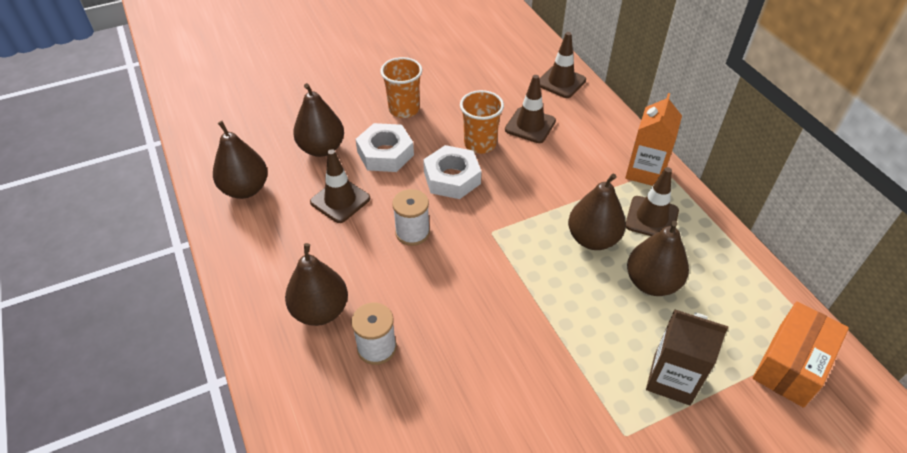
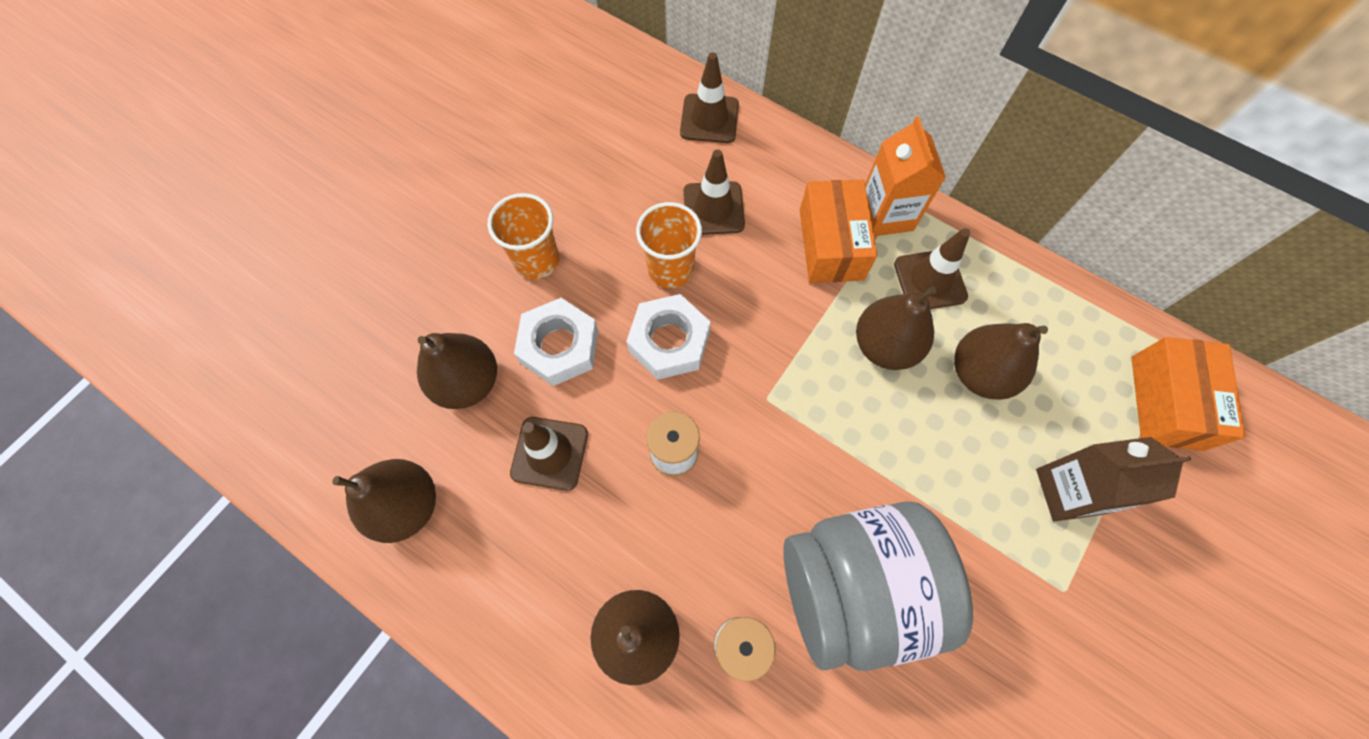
camera: 30 degrees left, 20 degrees up
none -> grey jar [783,502,973,671]
none -> orange box [800,180,877,283]

